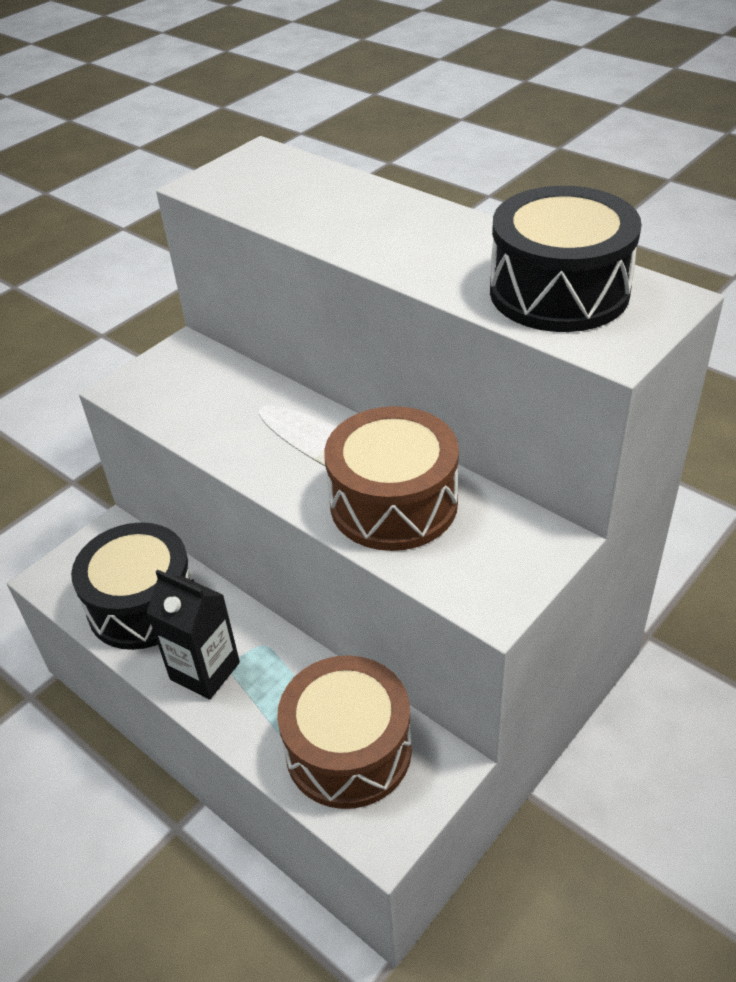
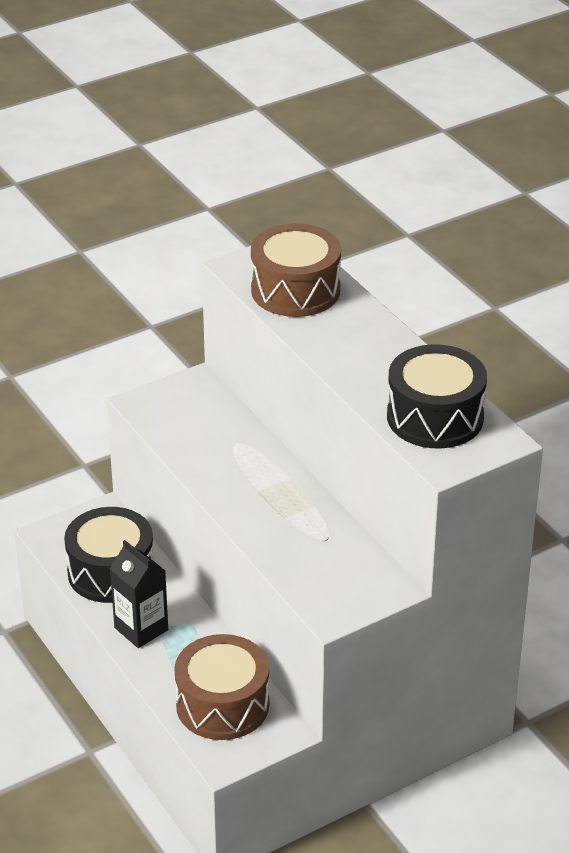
camera: 15 degrees right, 5 degrees down
brown drum [324,406,459,551] -> brown drum moved to [251,223,341,317]

